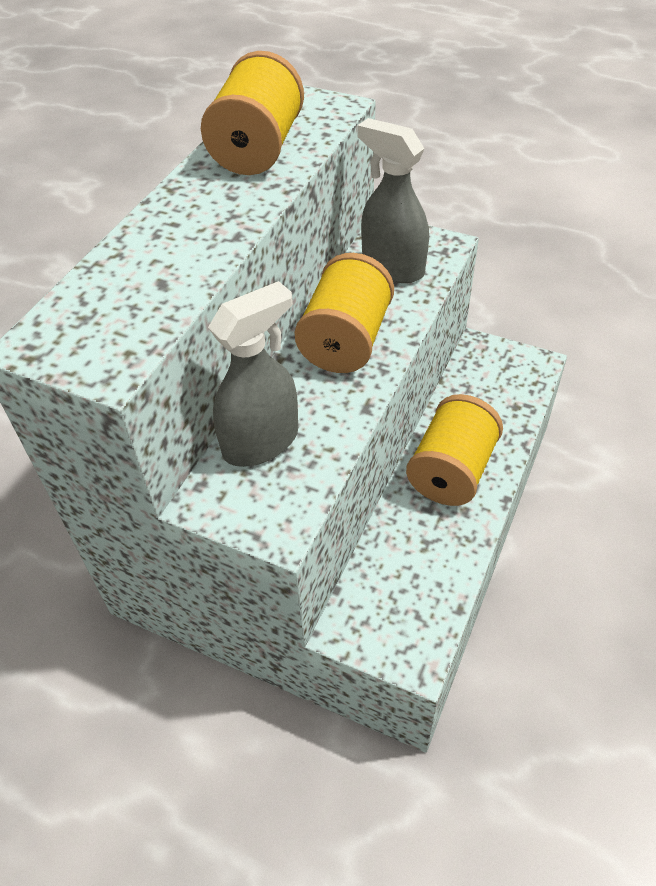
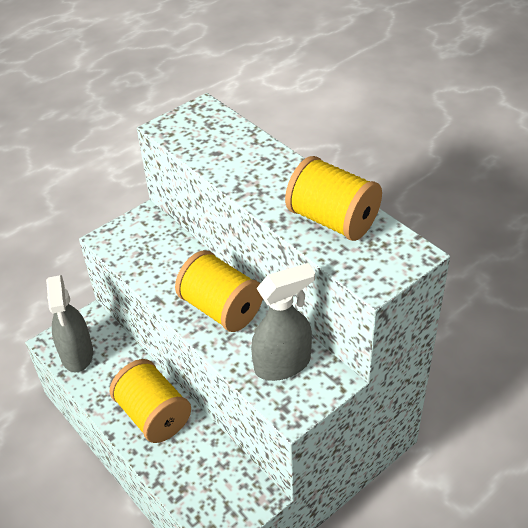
camera: 115 degrees right, 5 degrees down
grey spray bottle [208,281,298,467] -> grey spray bottle moved to [46,275,93,372]

